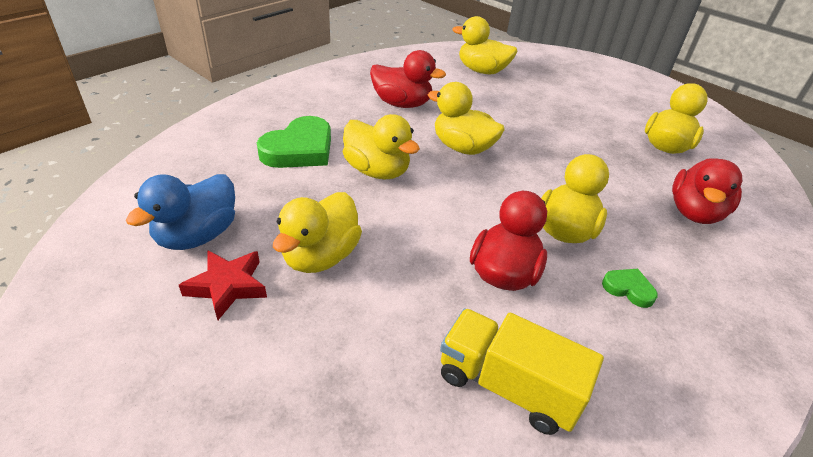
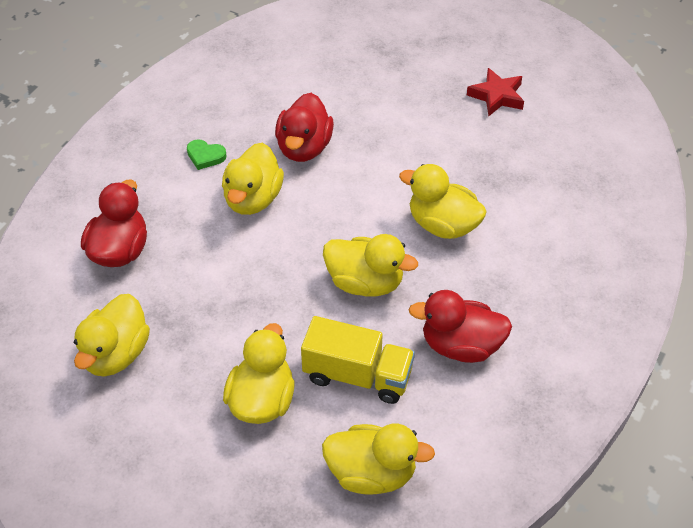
camera: 170 degrees right, 10 degrees up
blue duck [126,174,235,250] -> none
green heart [257,116,331,168] -> none
yellow duck [273,192,362,273] -> yellow duck moved to [223,323,294,424]
yellow truck [440,308,604,435] -> yellow truck moved to [301,316,415,404]

